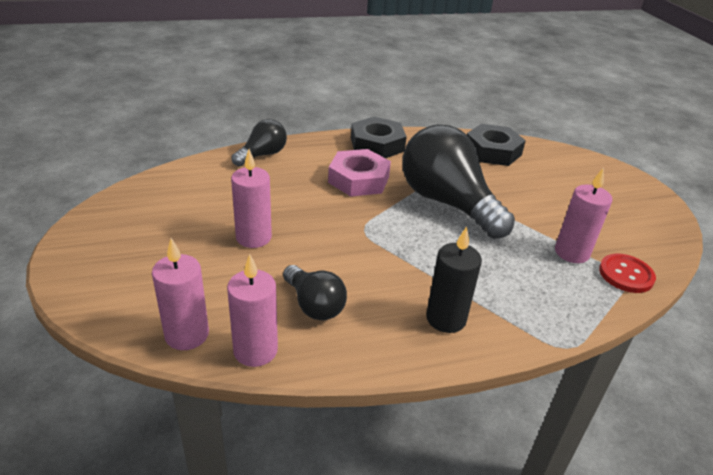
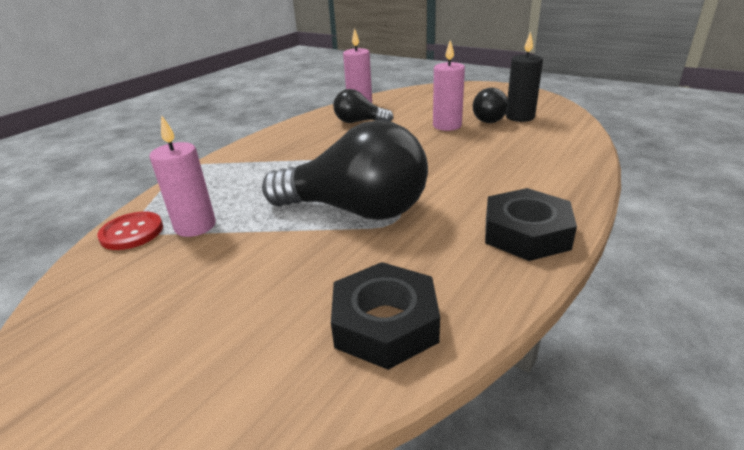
camera: 145 degrees right, 5 degrees down
pink candle [152,238,209,350] -> none
black light bulb [231,119,287,166] -> black light bulb moved to [473,88,508,123]
pink nut [328,149,391,197] -> none
black candle [426,226,482,333] -> black candle moved to [506,32,543,122]

